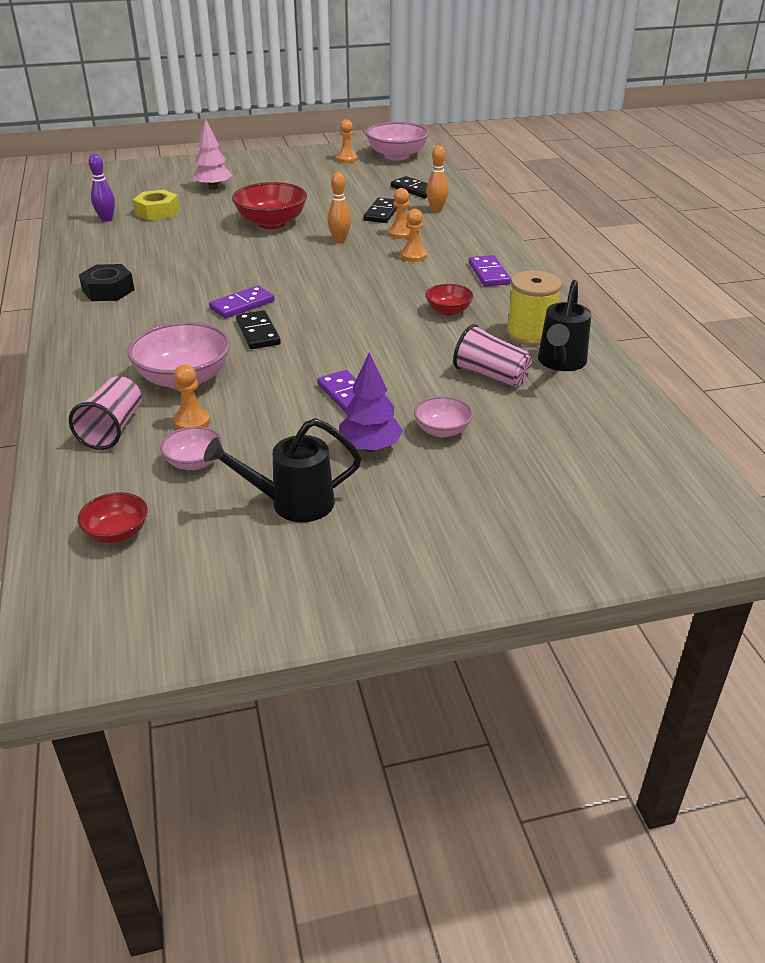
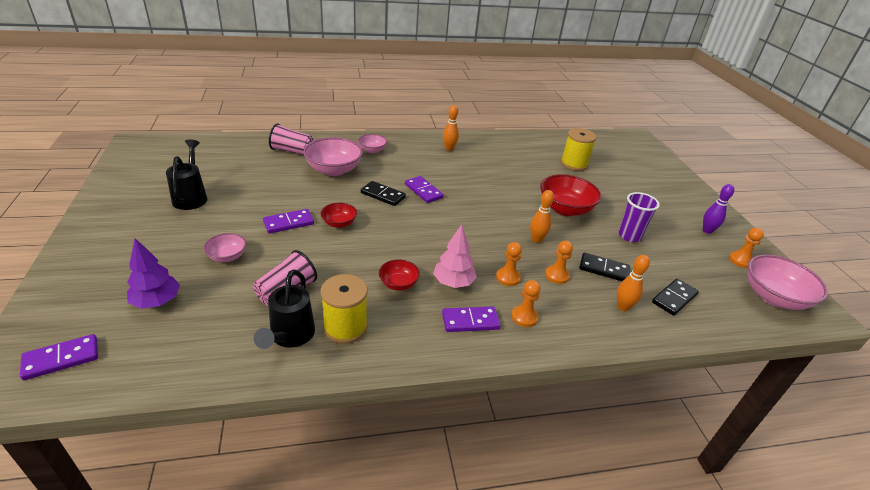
camera: 90 degrees right, 0 degrees up
red bowl [78,492,148,543] -> red bowl moved to [321,203,357,228]
black nut [79,264,135,301] -> orange bowling pin [443,105,459,151]
purple bowling pin [89,154,115,222] -> purple bowling pin moved to [703,184,734,234]
yellow nut [133,190,180,221] -> yellow spool [561,128,597,171]
pink bowl [160,426,223,470] -> pink bowl moved to [358,134,387,153]
orange pawn [173,364,210,429] -> orange pawn moved to [511,280,541,327]
pink tree [192,118,232,190] -> pink tree moved to [433,224,477,288]
black domino [236,310,281,349] -> black domino turned 45 degrees clockwise [361,181,406,206]
purple tree [339,352,403,452] -> purple tree moved to [127,238,180,309]
black watering can [538,280,591,371] -> black watering can turned 105 degrees counterclockwise [254,269,315,349]
none -> purple domino [20,334,98,380]
none -> purple cup [618,192,660,242]

